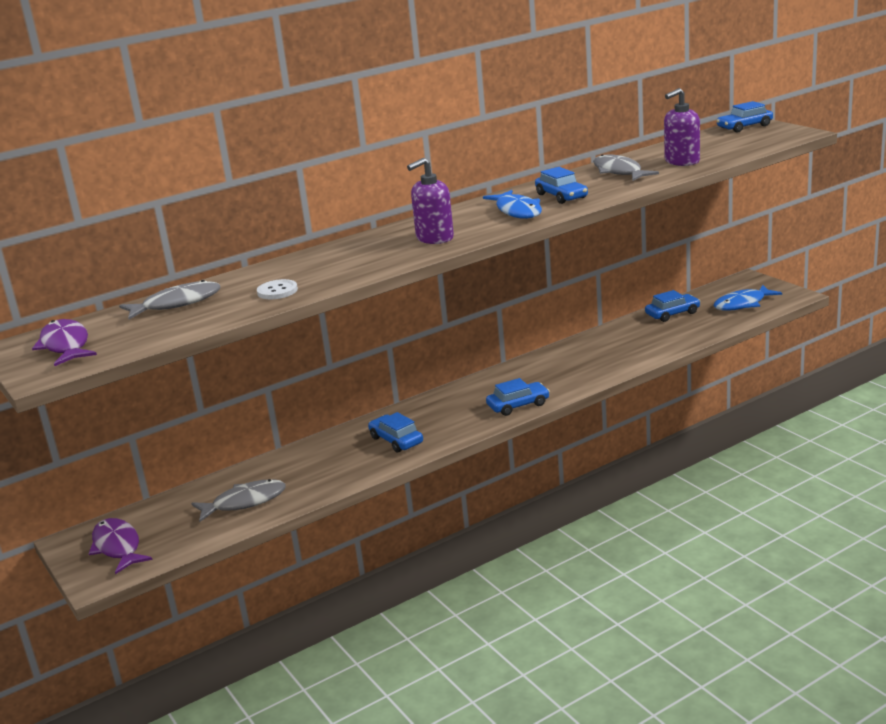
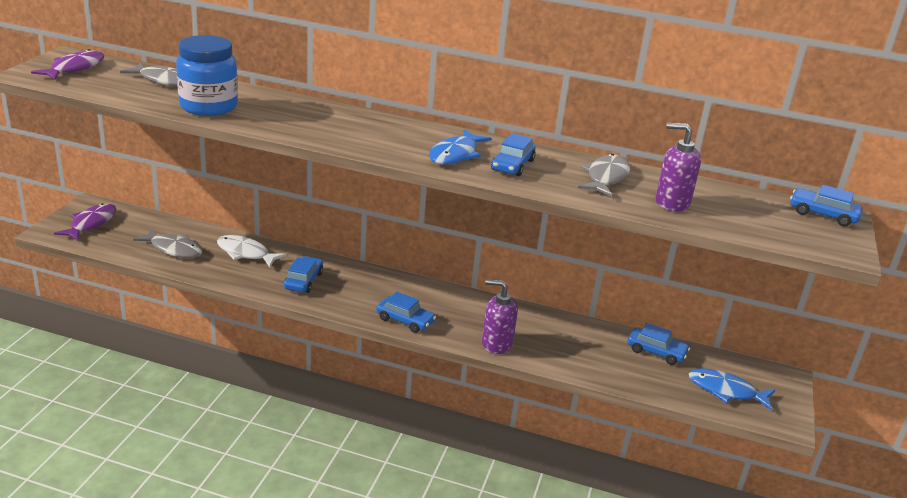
camera: 45 degrees right, 5 degrees up
white button [257,279,298,299] -> blue jar [176,35,238,116]
purple soap dispenser [407,158,454,244] -> purple soap dispenser moved to [482,279,518,354]
none -> white fish [217,235,287,268]

